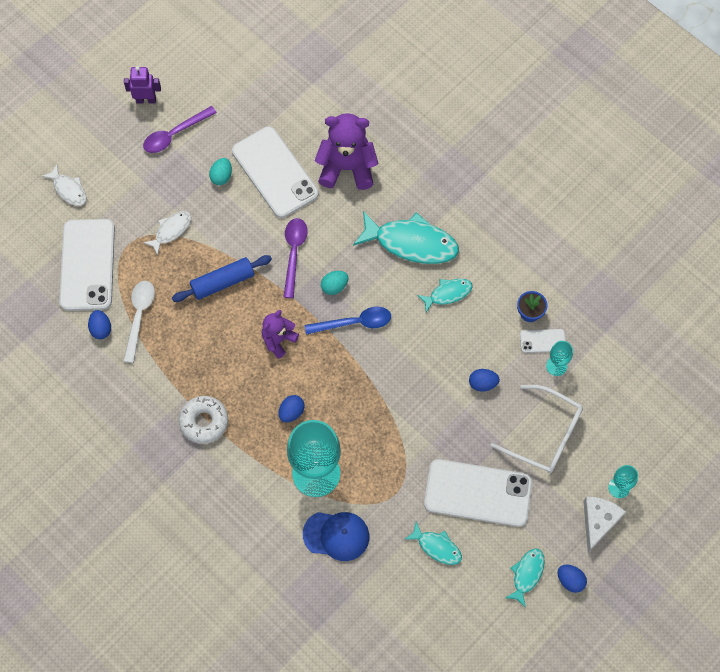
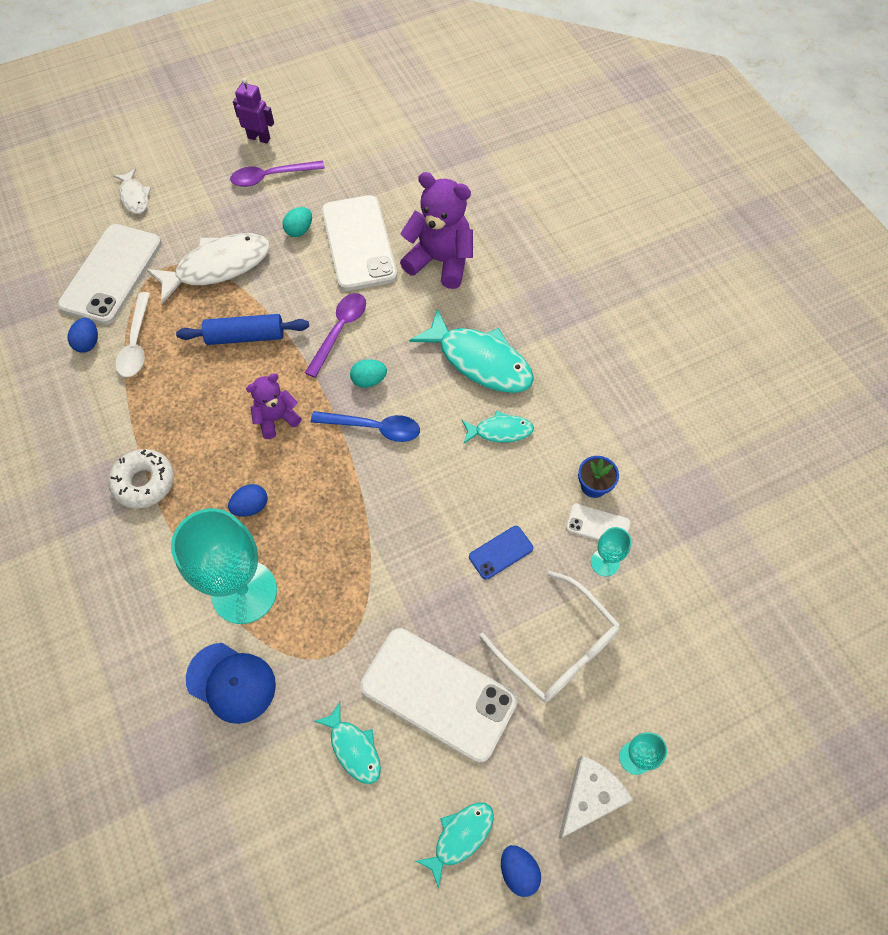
camera: 20 degrees right, 5 degrees down
white spoon [124,281,155,363] -> white spoon turned 150 degrees clockwise [115,292,150,377]
white fish [143,211,191,256] -> white fish [146,233,270,304], size x1.89
blue egg [469,369,500,392] -> blue phone [469,526,533,580]

